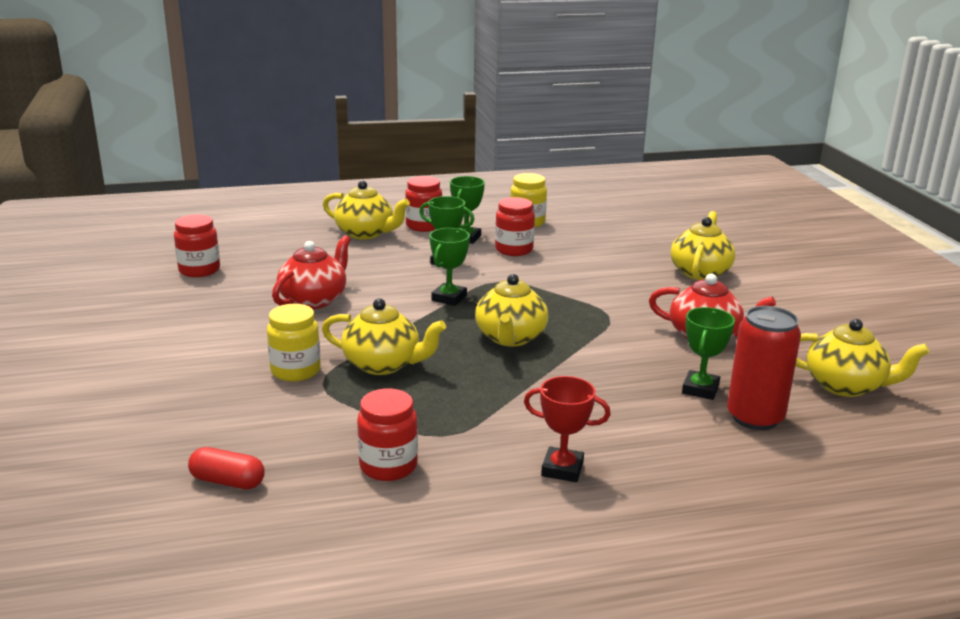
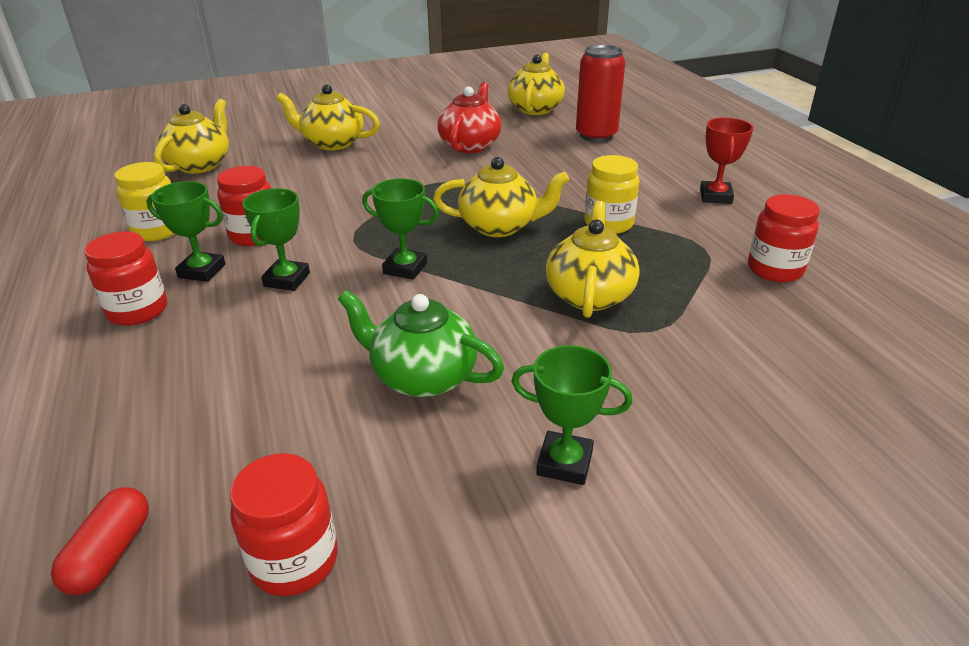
camera: 95 degrees left, 10 degrees up
red capsule [188,447,265,489] -> red capsule moved to [51,487,149,595]
yellow jar [267,304,321,382] -> yellow jar moved to [585,155,639,234]
red teapot [272,235,351,309] -> green teapot [338,290,504,397]
yellow teapot [323,181,410,239] -> yellow teapot moved to [154,99,229,174]
green trophy [682,307,735,400] -> green trophy moved to [511,345,632,485]

